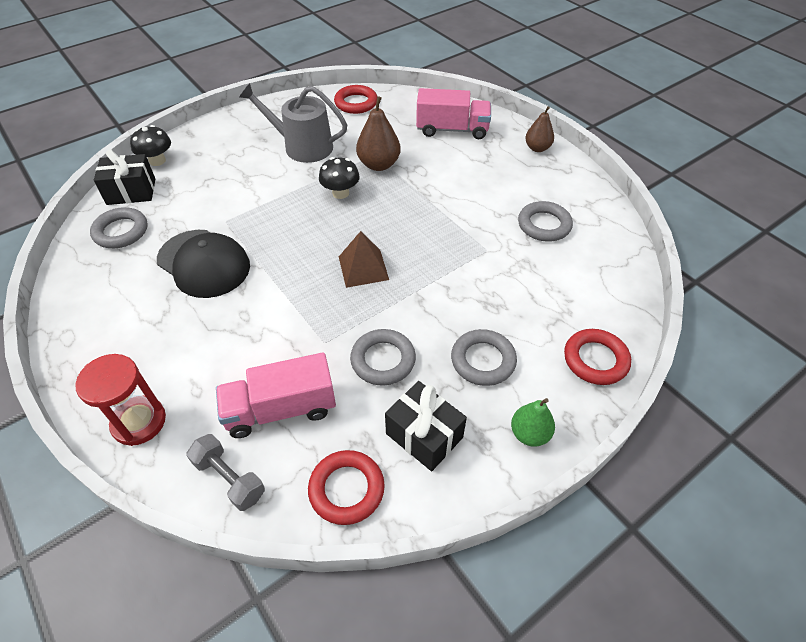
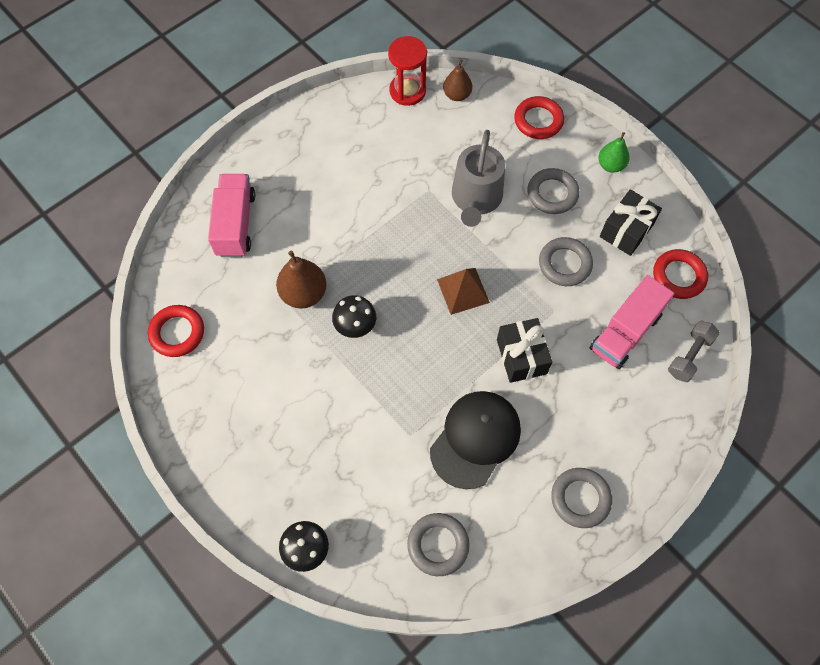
camera: 95 degrees left, 15 degrees up
red hourglass [75,354,166,446] -> red hourglass moved to [388,36,427,106]
black gift [94,149,155,205] -> black gift moved to [497,318,552,383]
pink truck [216,352,336,438] -> pink truck turned 60 degrees clockwise [590,275,674,369]
grey watering can [239,83,347,163] -> grey watering can moved to [452,130,505,227]
grey ring [518,201,573,242] -> grey ring moved to [551,468,612,528]
brown pear [525,106,554,152] -> brown pear moved to [443,60,472,101]

